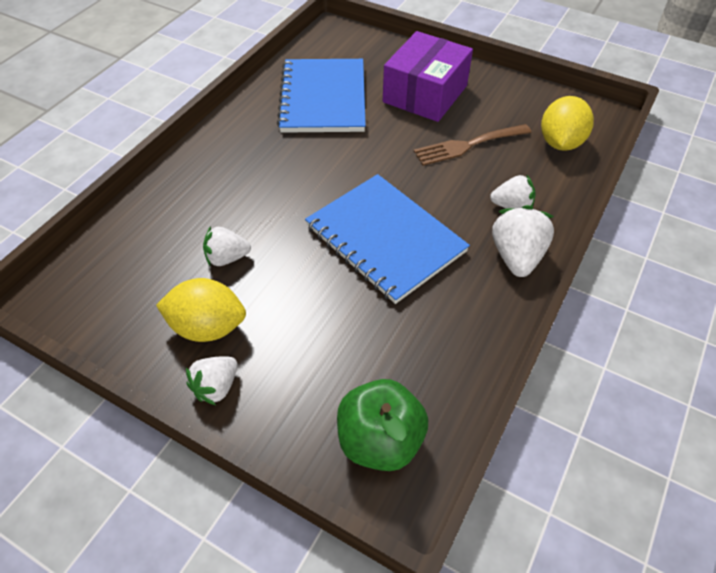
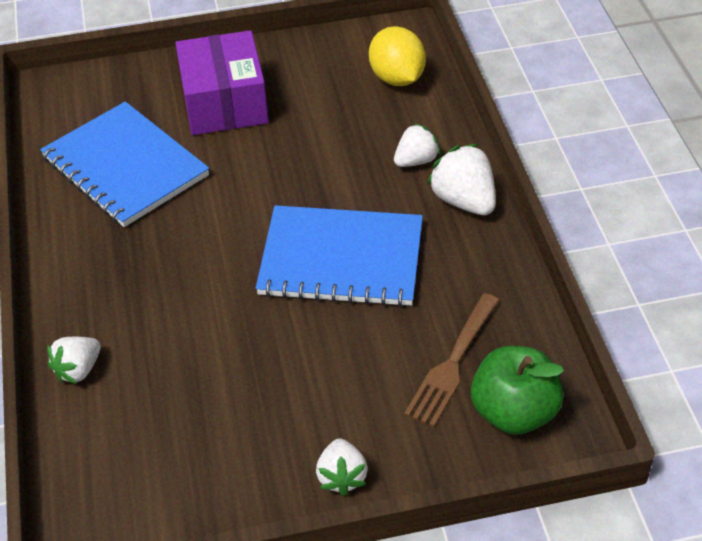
camera: 40 degrees left, 5 degrees down
yellow lemon [156,278,246,342] -> none
white strawberry [203,226,251,266] -> white strawberry moved to [47,337,101,384]
brown fork [414,124,531,166] -> brown fork moved to [404,293,500,427]

